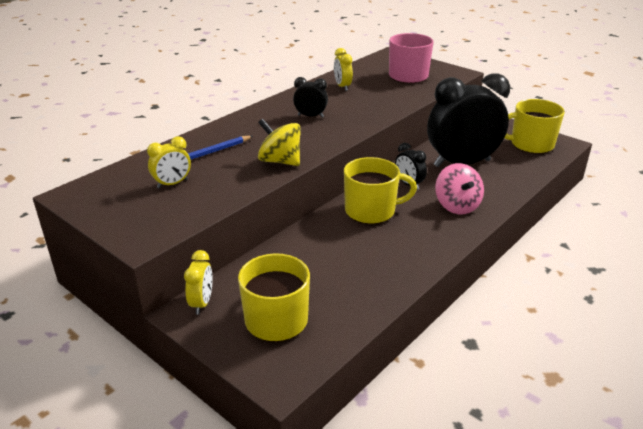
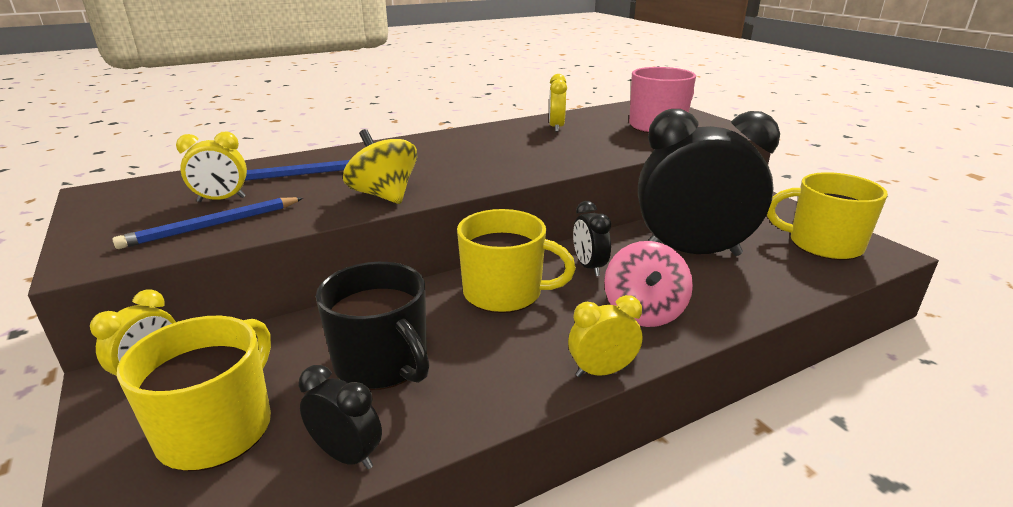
camera: 20 degrees right, 5 degrees down
black clock [293,77,328,118] -> black clock moved to [299,365,382,469]
none -> blue pencil [113,197,303,249]
none -> black mug [316,262,430,390]
none -> yellow clock [568,295,642,377]

